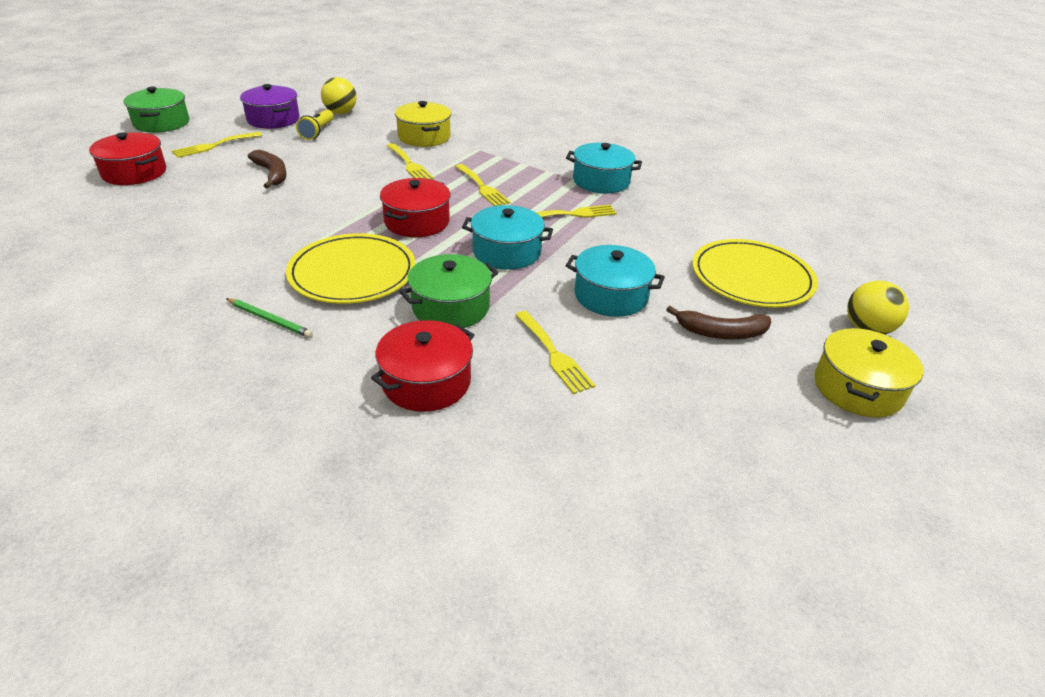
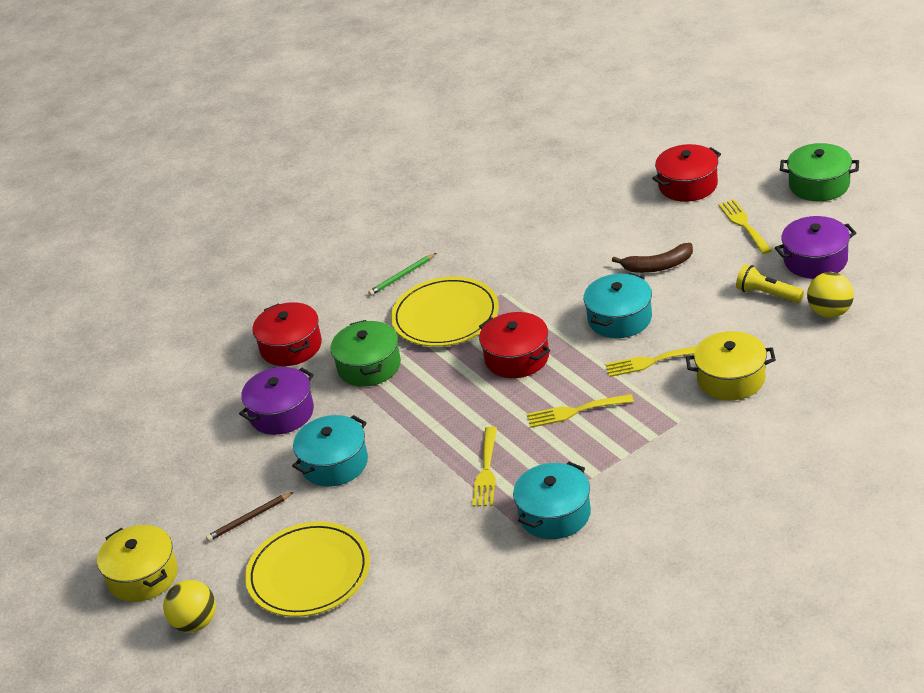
camera: 120 degrees right, 0 degrees up
turquoise pot [462,205,553,270] -> turquoise pot moved to [584,273,652,338]
yellow fork [516,311,595,394] -> purple pot [239,367,314,435]
brown banana [666,306,771,339] -> brown pencil [206,492,293,541]

